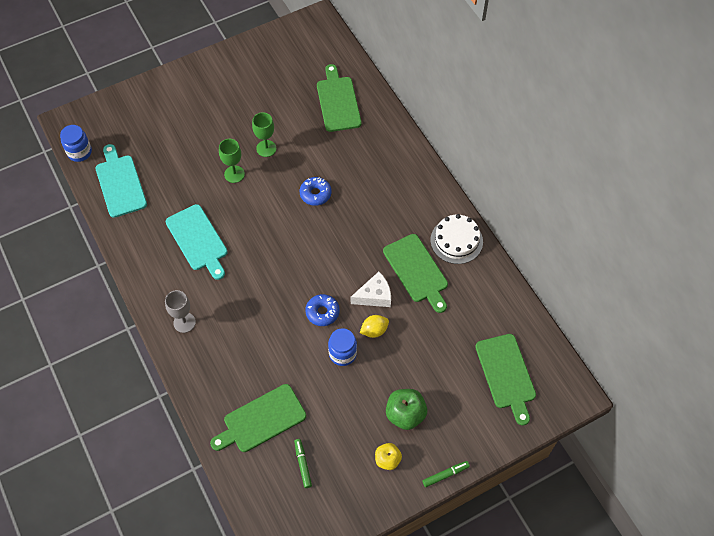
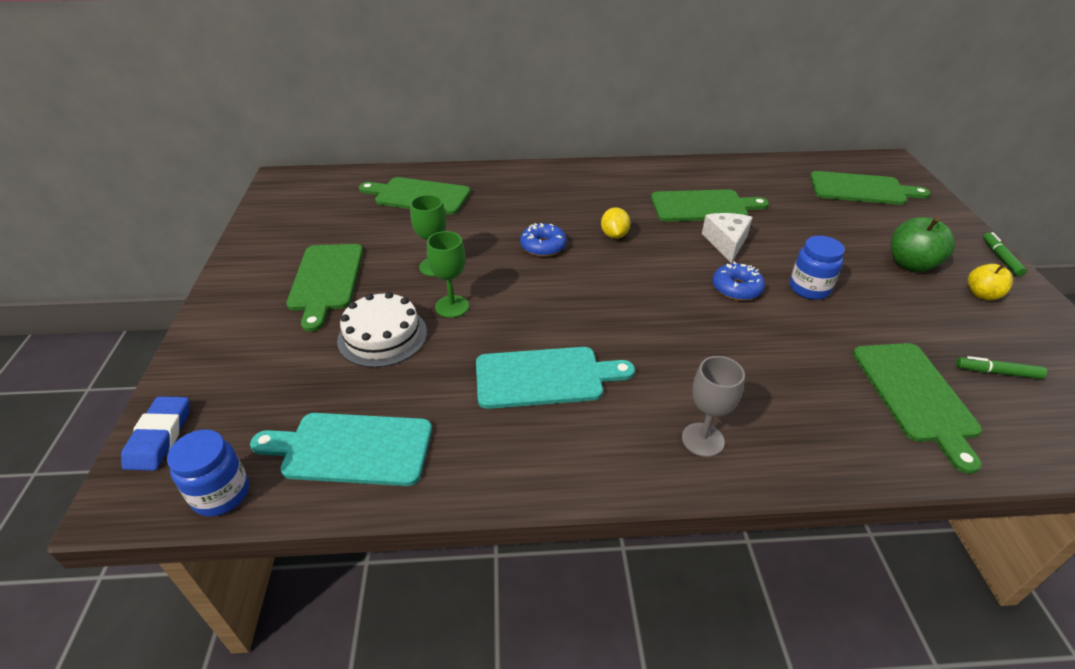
camera: 65 degrees left, 20 degrees down
yellow lemon [360,315,389,338] -> yellow lemon moved to [601,207,631,239]
white cake [430,214,483,264] -> white cake moved to [337,292,427,368]
none -> blue eraser [121,396,189,471]
none -> green cutting board [286,244,363,332]

